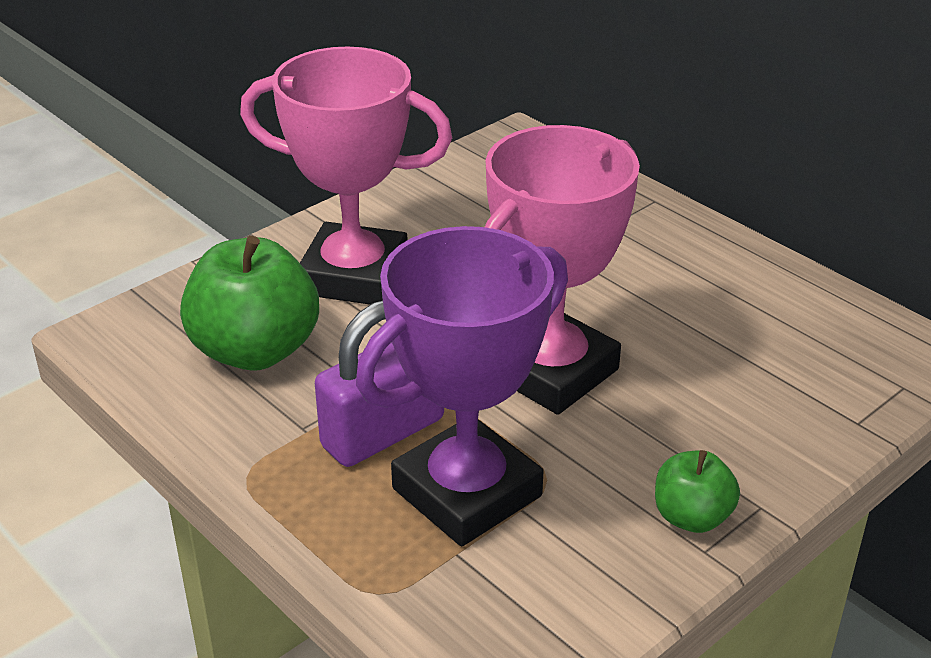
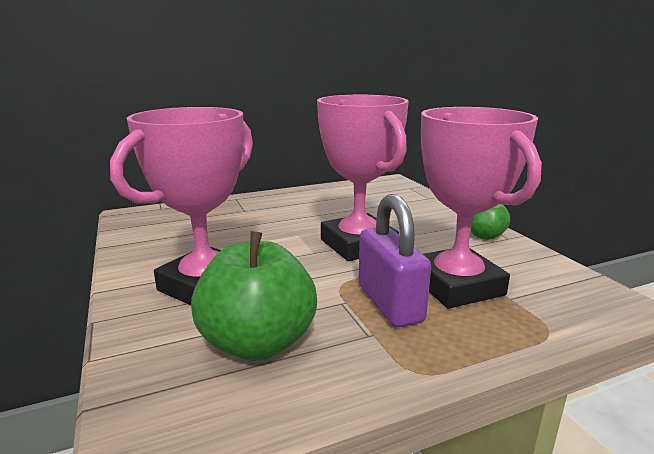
camera: 70 degrees left, 15 degrees down
purple trophy [356,226,568,546] -> pink trophy [421,107,542,309]

